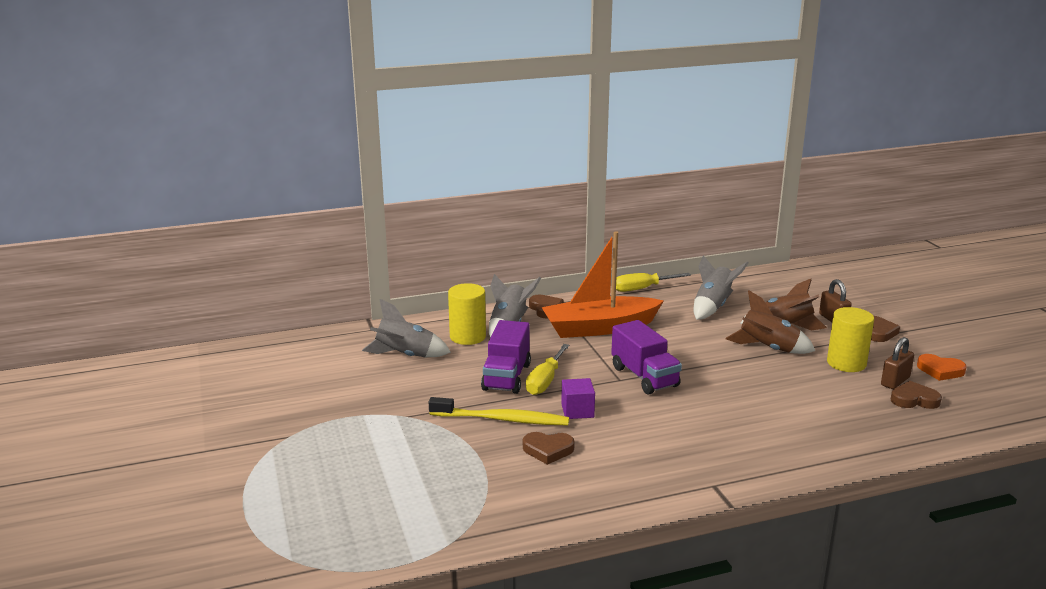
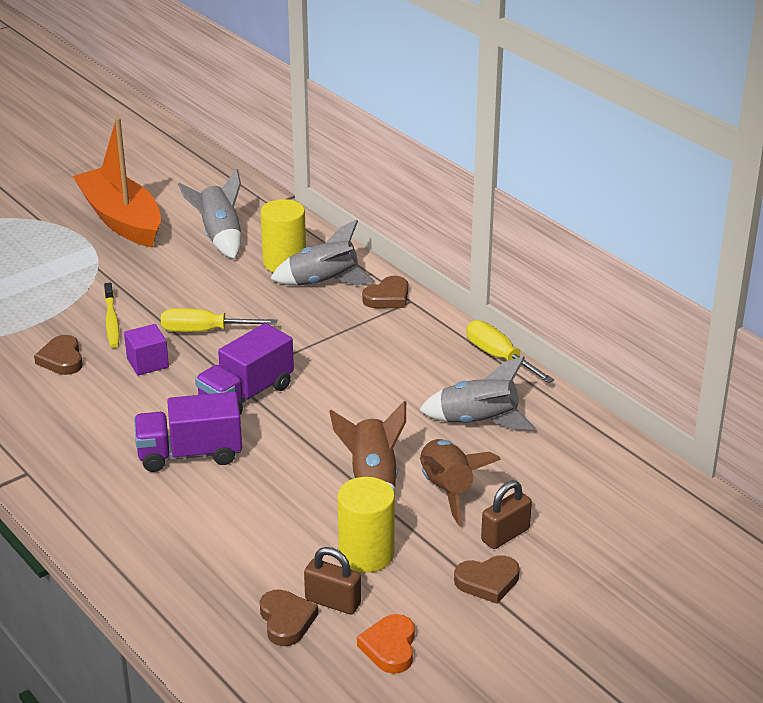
camera: 70 degrees right, 10 degrees up
yellow toothbrush [429,397,569,425] -> yellow toothbrush [104,283,119,348], size x0.67
purple truck [481,320,531,394] -> purple truck moved to [134,392,242,472]
orange boat [541,231,664,338] -> orange boat moved to [73,118,161,247]

